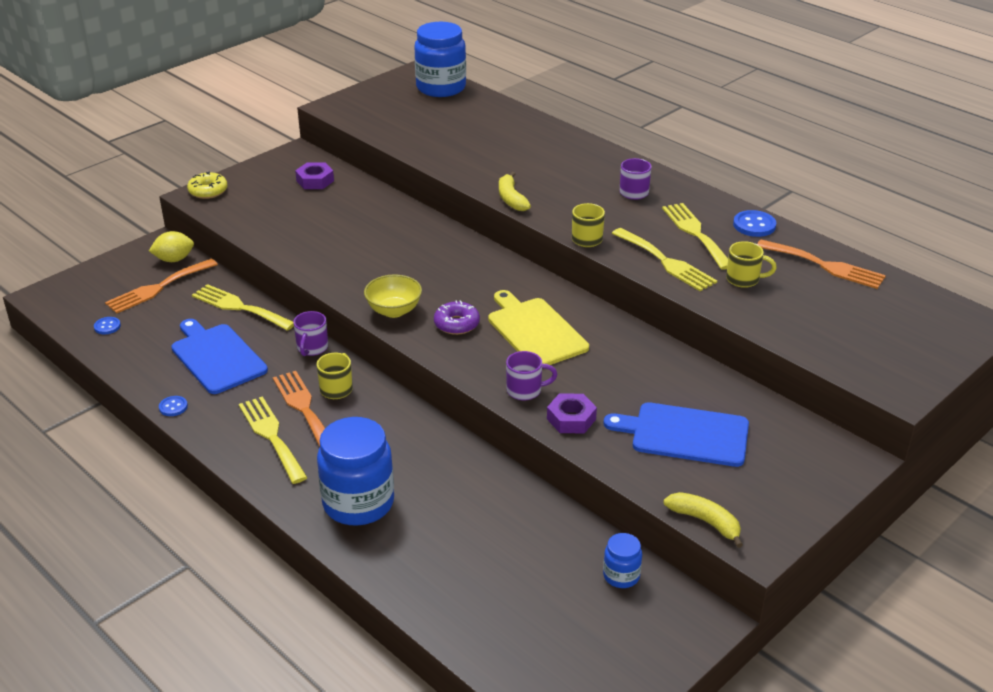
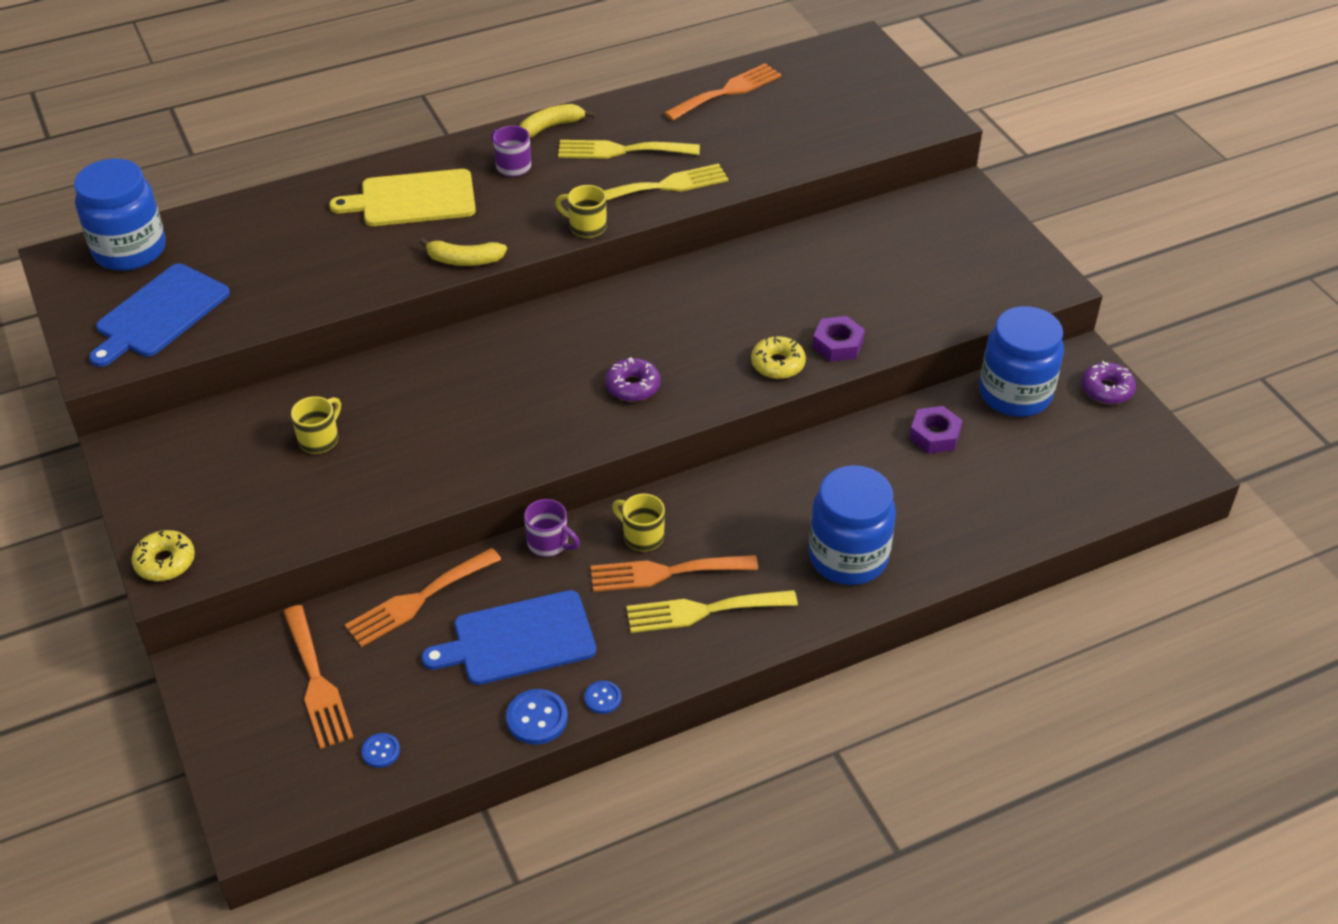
camera: 70 degrees left, 10 degrees up
yellow lemon [149,231,194,262] -> none
yellow fork [192,284,294,331] -> orange fork [345,548,501,647]
purple nut [295,163,334,189] -> purple nut moved to [909,406,963,454]
yellow bowl [364,275,422,318] -> none
yellow cutting board [488,290,589,365] -> yellow cutting board moved to [329,169,476,226]
purple mug [506,351,557,400] -> yellow donut [751,336,806,379]
blue jar [603,533,642,588] -> blue jar [979,306,1064,417], size x2.07
blue cutting board [604,402,749,467] -> blue cutting board moved to [89,264,230,367]
yellow banana [664,492,743,548] -> yellow banana moved to [520,104,594,138]
yellow mug [726,241,777,288] -> yellow mug moved to [291,396,341,454]
blue button [733,210,776,237] -> blue button moved to [506,689,568,744]
none -> purple donut [1081,361,1136,404]

